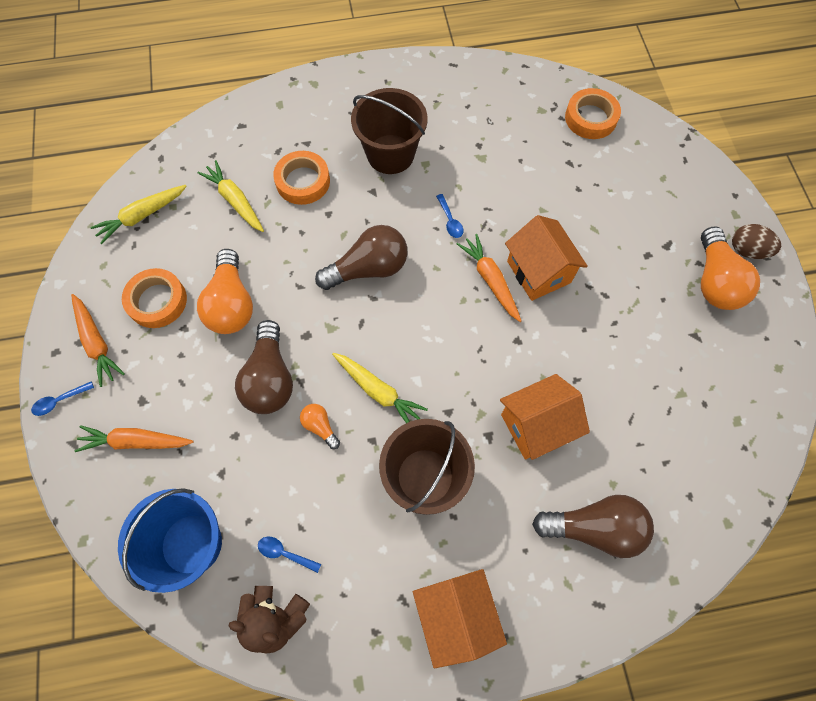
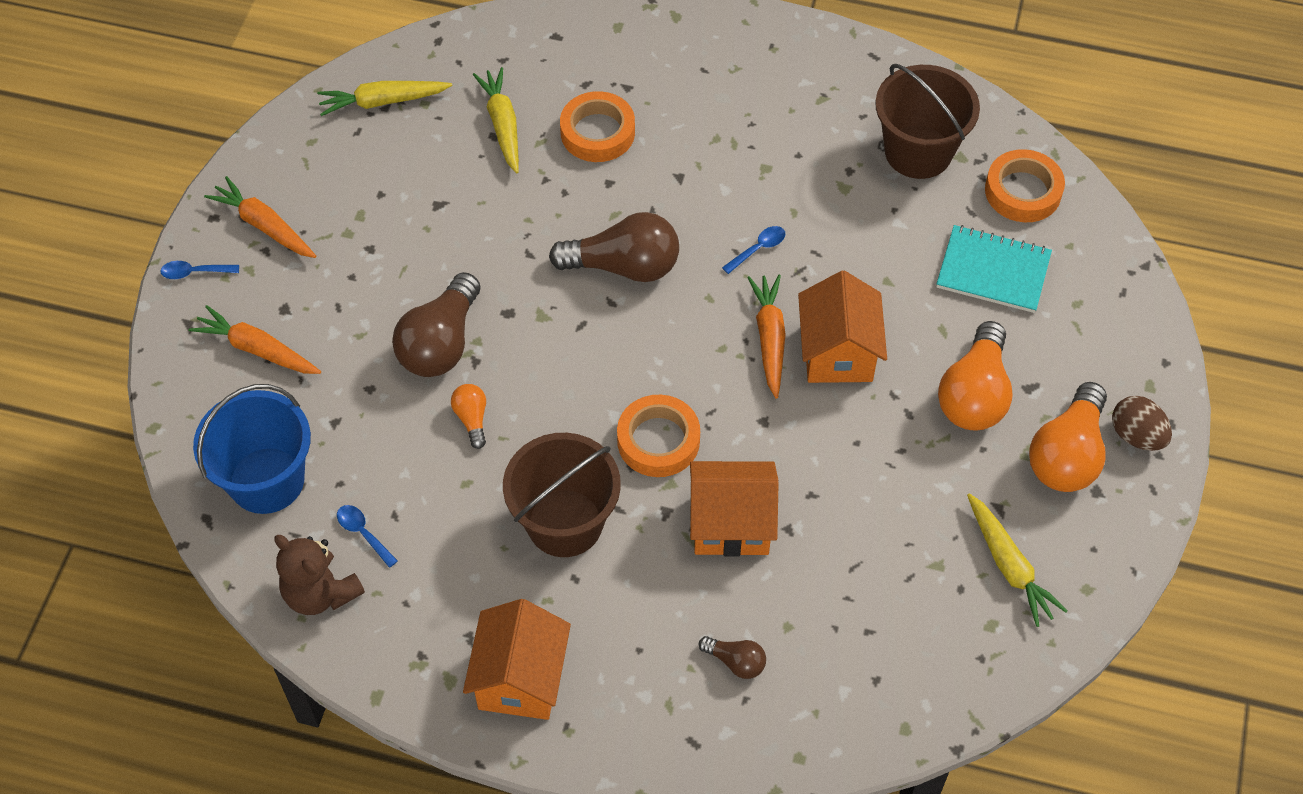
camera: 25 degrees right, 10 degrees down
orange carrot [71,294,125,387] -> orange carrot turned 135 degrees clockwise [204,176,316,258]
orange tape [122,268,187,328] -> orange tape moved to [617,395,700,477]
orange light bulb [197,249,253,334] -> orange light bulb moved to [938,321,1013,430]
yellow carrot [332,353,428,423] -> yellow carrot moved to [967,493,1067,627]
brown bucket [351,88,428,174] -> brown bucket moved to [875,64,980,179]
blue spoon [436,194,463,238] -> blue spoon turned 135 degrees counterclockwise [722,226,786,274]
brown light bulb [532,495,654,558] -> brown light bulb [699,636,766,679], size x0.49
none -> turquoise notebook [936,225,1052,313]

